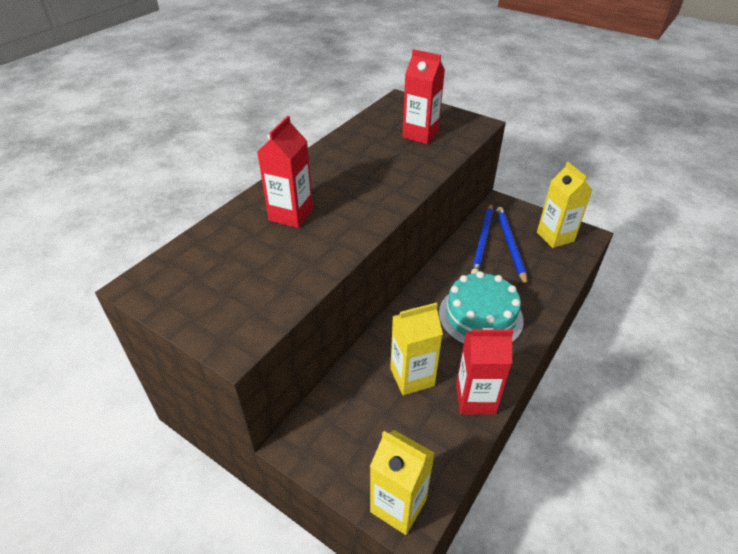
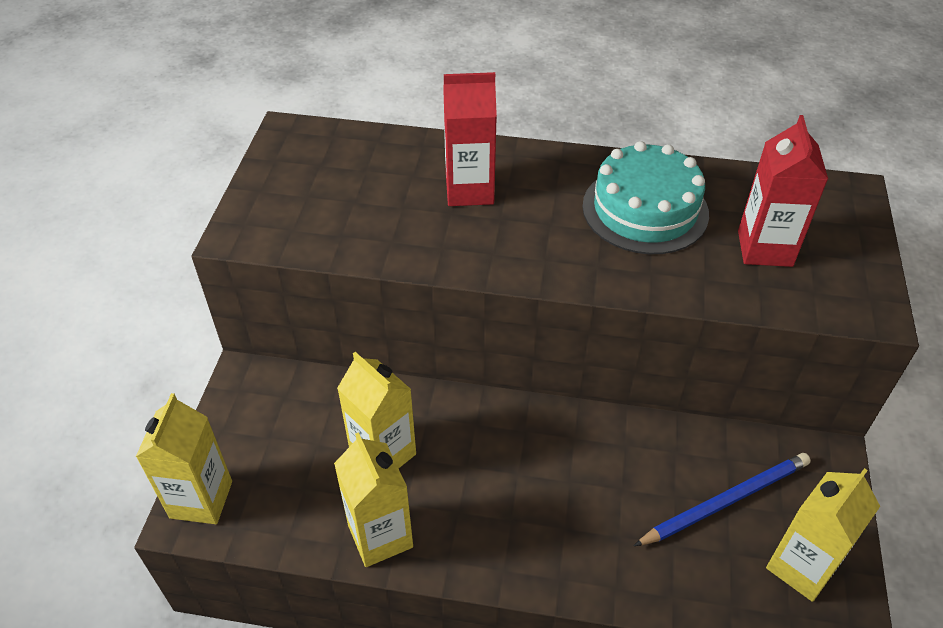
camera: 65 degrees right, 5 degrees up
turquoise cake [439,271,524,345] -> turquoise cake moved to [582,141,709,254]
red carton [456,328,514,414] -> yellow carton [334,432,413,567]
blue pencil [471,203,493,274] -> none

